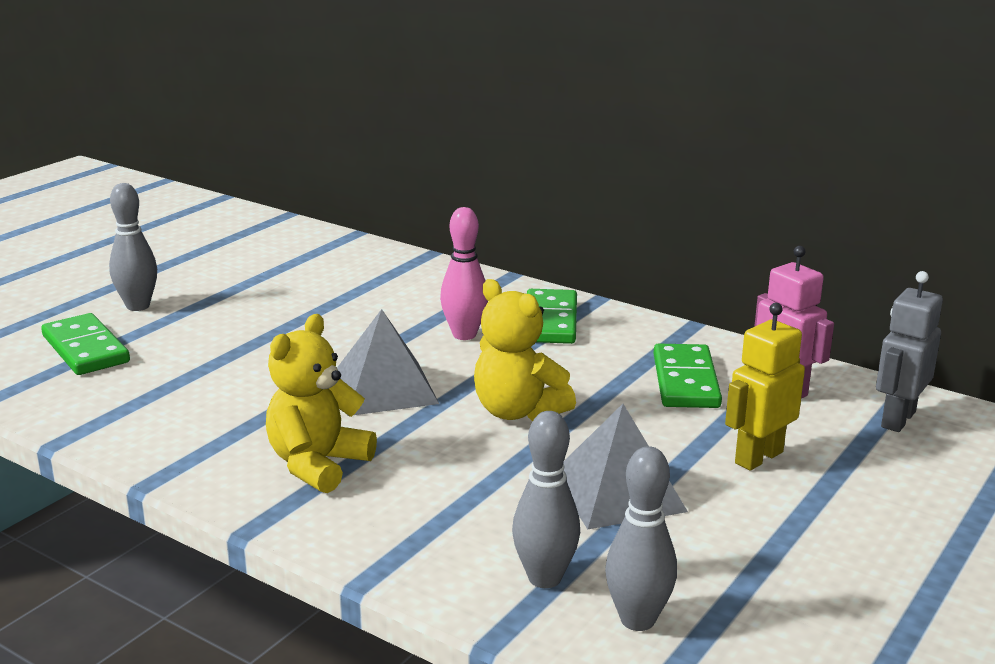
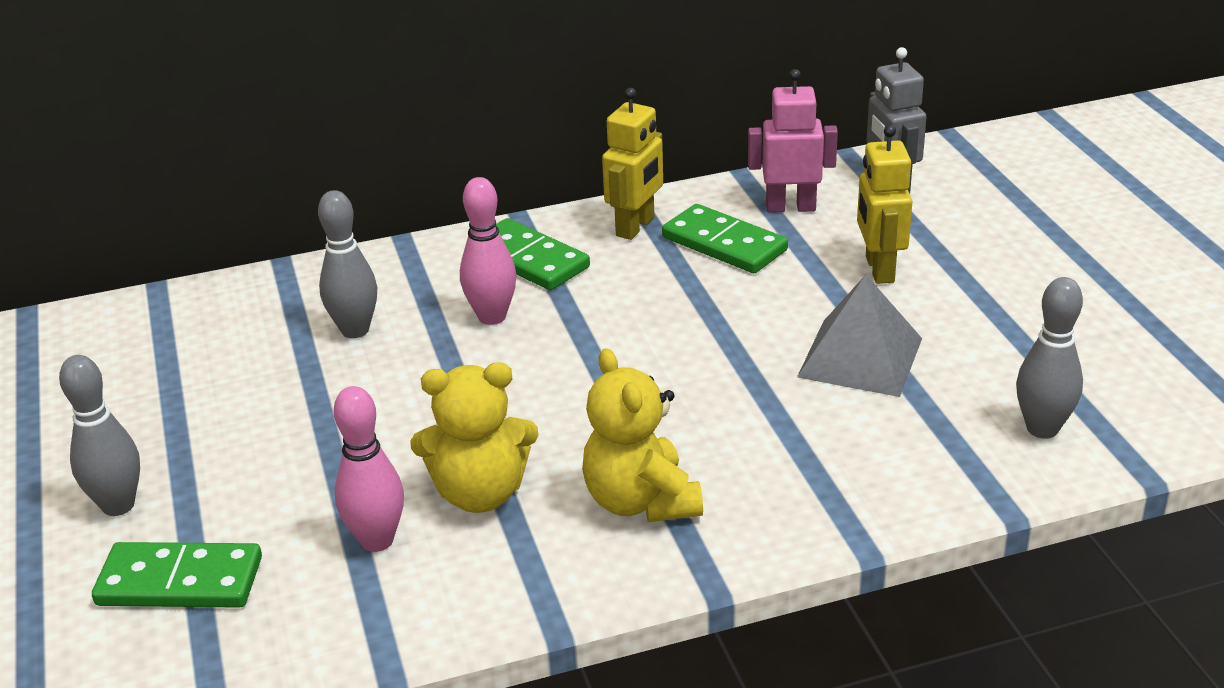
camera: 50 degrees left, 10 degrees up
grey pyramid [337,309,439,416] -> none
yellow teddy bear [474,279,576,421] -> yellow teddy bear moved to [410,362,538,513]
grey bowling pin [512,411,580,588] -> grey bowling pin moved to [318,190,377,338]
none -> pink bowling pin [334,386,404,552]
none -> yellow robot [602,88,663,240]

